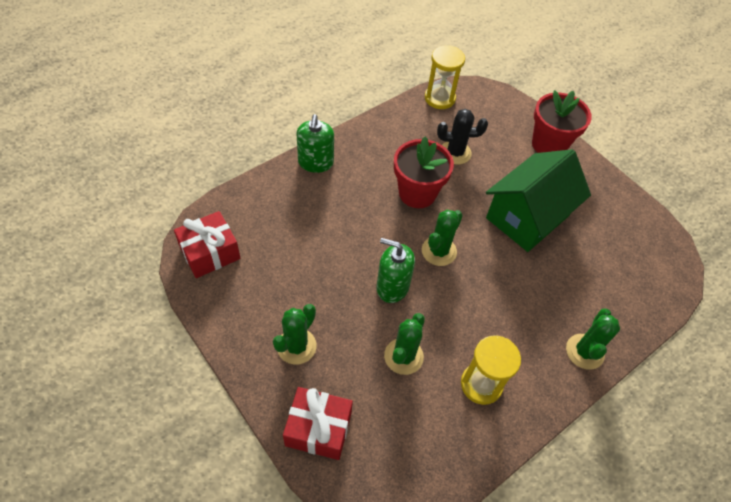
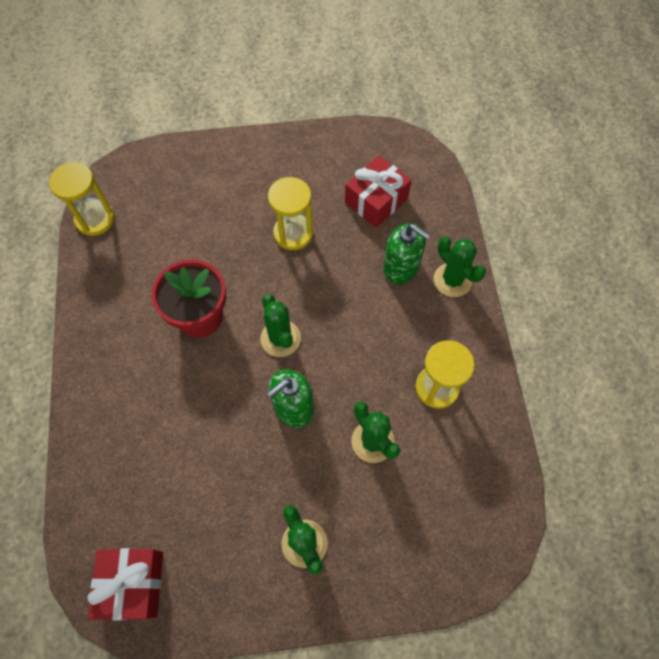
camera: 55 degrees left, 10 degrees up
red gift [283,387,353,460] -> red gift moved to [345,155,412,228]
green soap dispenser [297,114,334,173] -> green soap dispenser moved to [383,223,430,284]
black cactus [437,109,488,165] -> none
green house [486,149,591,252] -> yellow hourglass [268,177,313,250]
red flower pot [532,90,592,153] -> none

